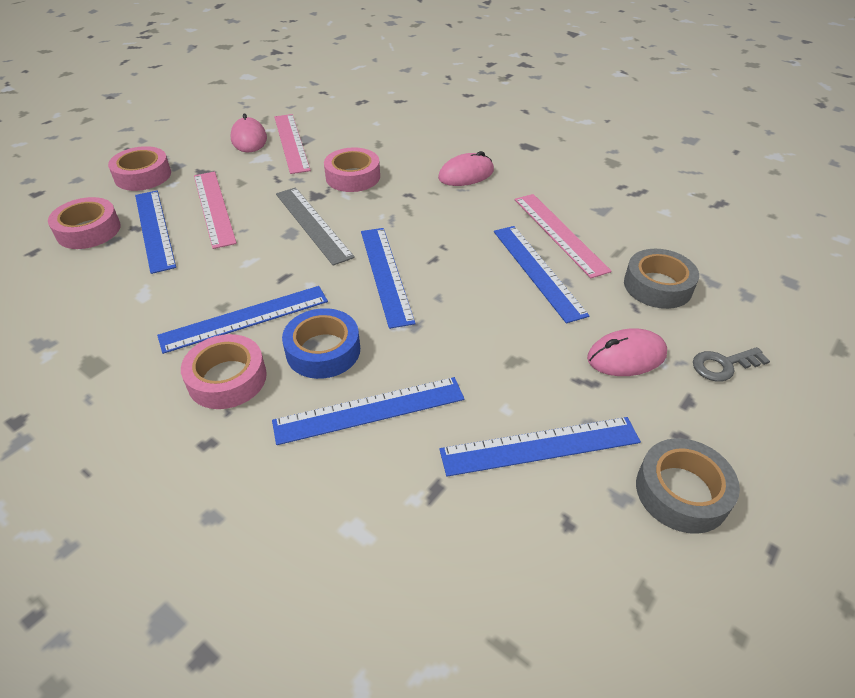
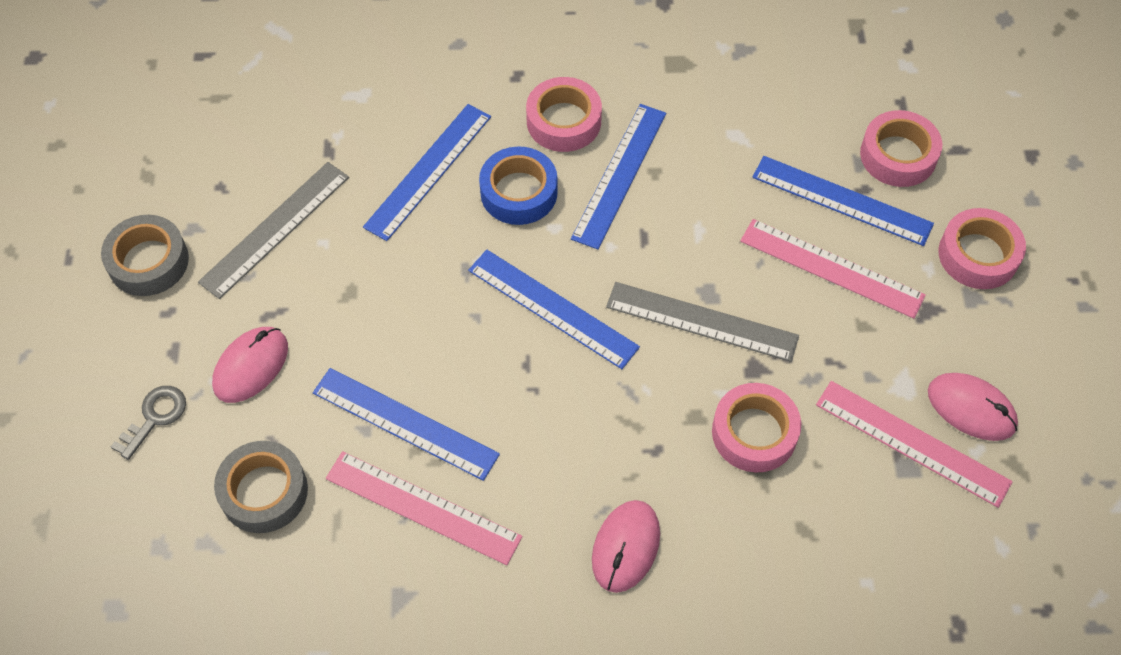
camera: 140 degrees right, 15 degrees up
blue ruler [439,417,641,477] -> grey ruler [198,162,349,299]

